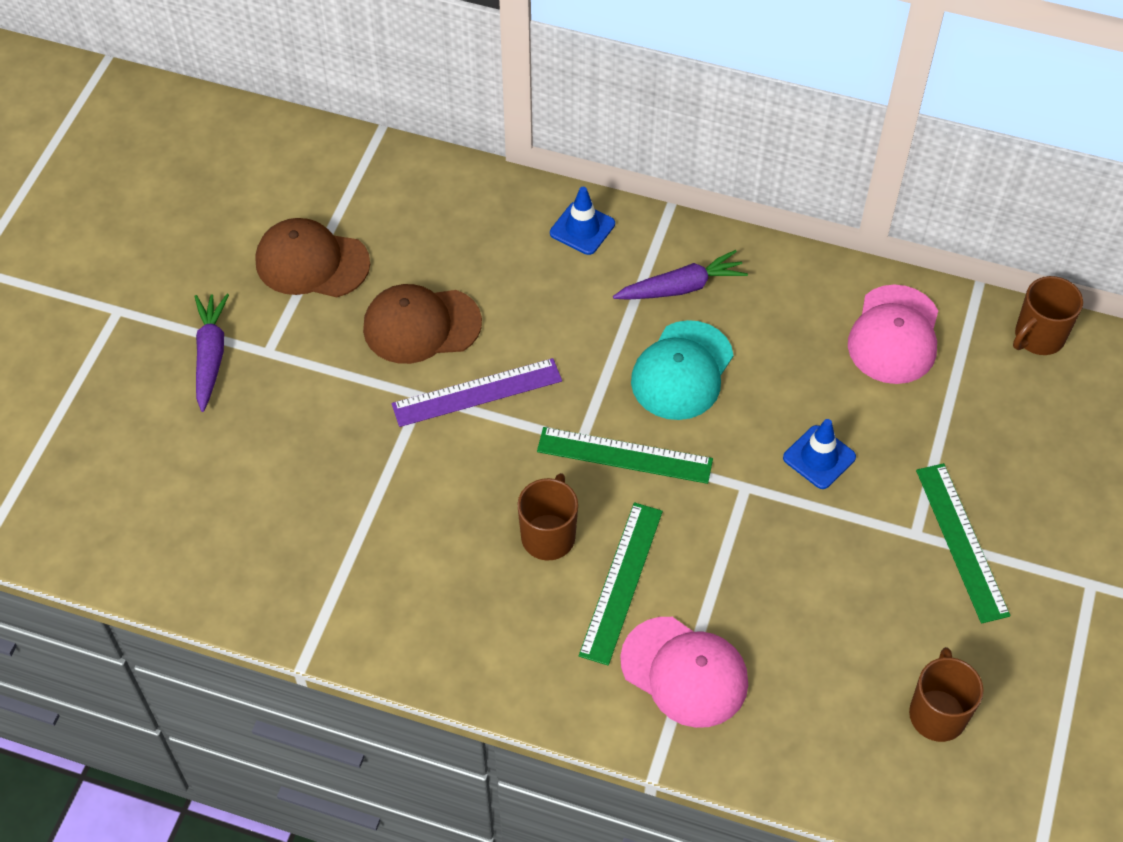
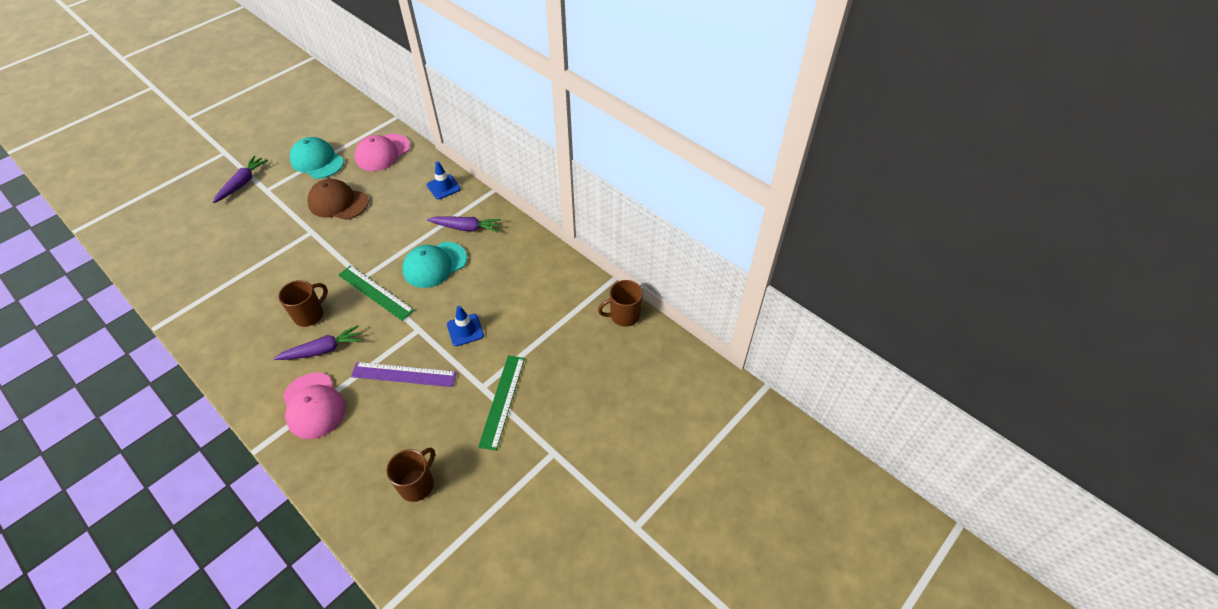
camera: 25 degrees right, 5 degrees down
brown cap [256,218,370,297] -> turquoise cap [290,137,344,179]
purple ruler [391,358,562,427] -> purple ruler moved to [351,362,457,387]
green ruler [579,502,663,666] -> purple carrot [273,325,362,360]
pink cap [848,285,938,384] -> pink cap moved to [355,134,410,171]

